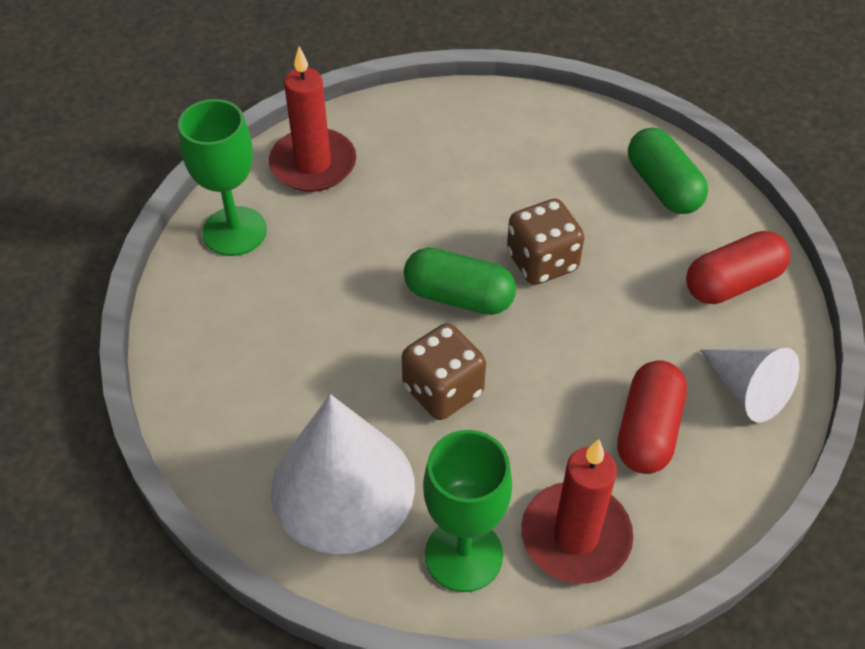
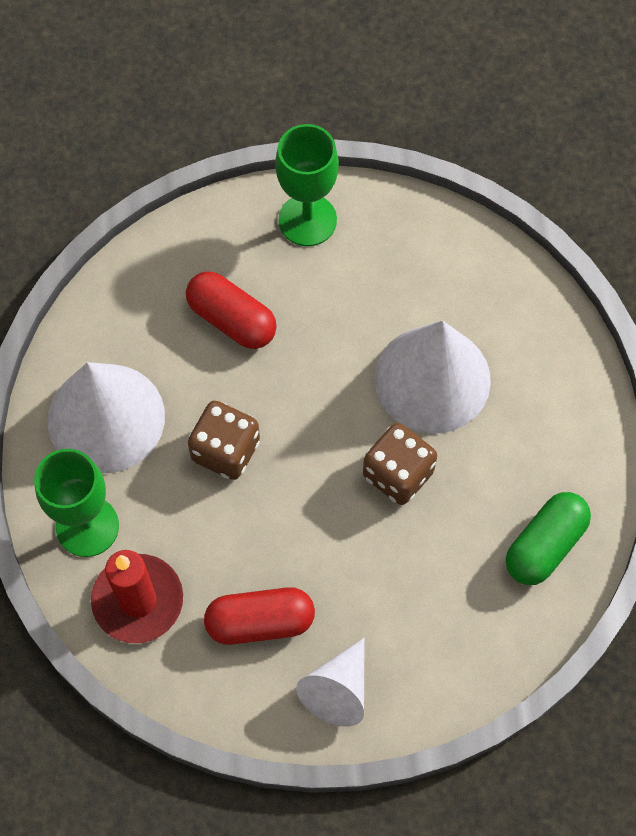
camera: 65 degrees right, 15 degrees up
red candle [269,46,356,192] -> none
green capsule [404,248,516,315] -> none
red capsule [686,231,791,304] -> red capsule moved to [186,271,277,349]
none -> white cone [374,321,491,433]

